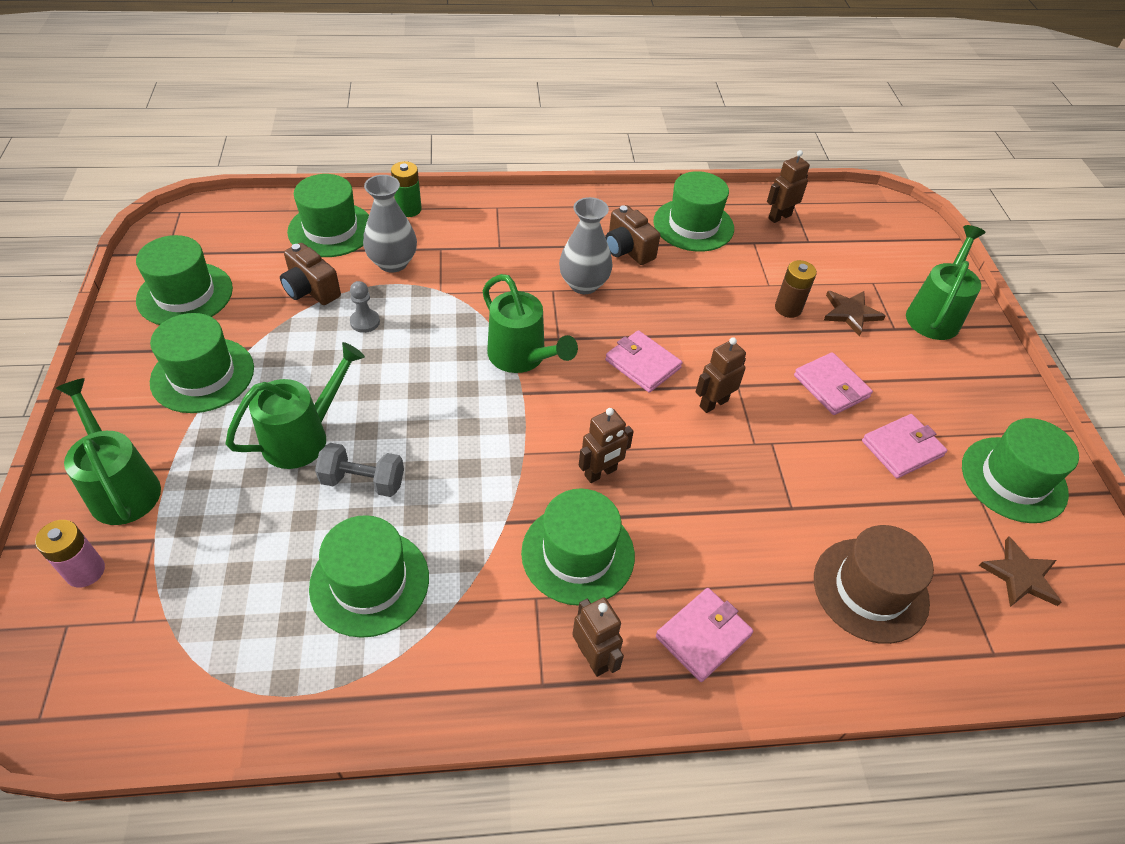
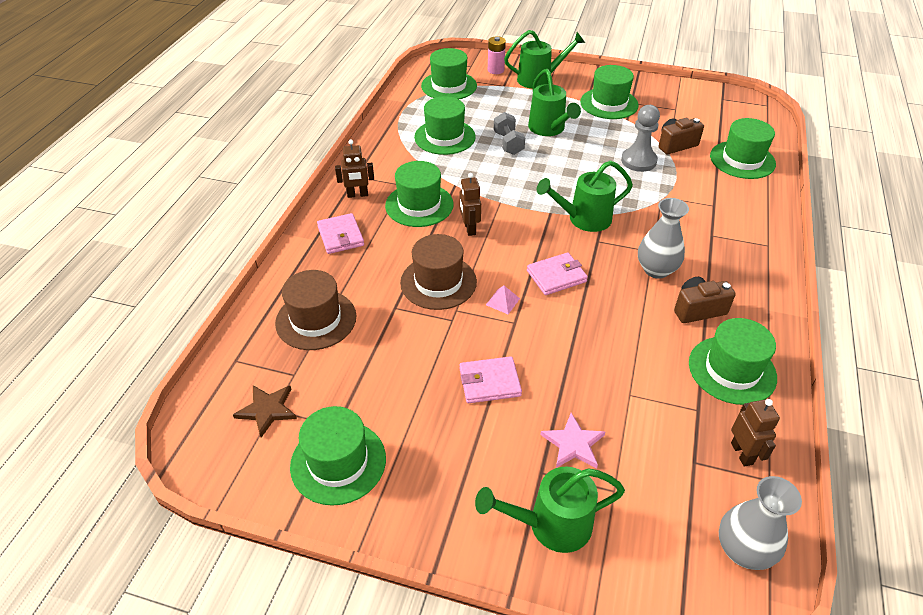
camera: 115 degrees right, 5 degrees down
green hat [136,235,233,325] -> green hat moved to [421,48,477,99]
grey dumbbell [315,443,404,497] -> grey dumbbell turned 45 degrees counterclockwise [494,112,525,155]
grey pawn [350,281,380,333] -> grey pawn [621,105,660,172], size x1.75
grey vase [363,175,417,273] -> grey vase moved to [719,476,802,570]
green battery [391,161,422,217] -> none
brown robot [696,337,746,413] -> pink pyramid [486,286,520,314]
brown battery [775,260,817,318] -> none
brown star [823,291,885,337] -> pink star [540,413,605,468]
pink wallet [862,414,947,478] -> none
green watering can [906,225,986,340] -> green watering can turned 120 degrees clockwise [475,467,625,553]
none -> brown hat [400,234,477,310]

